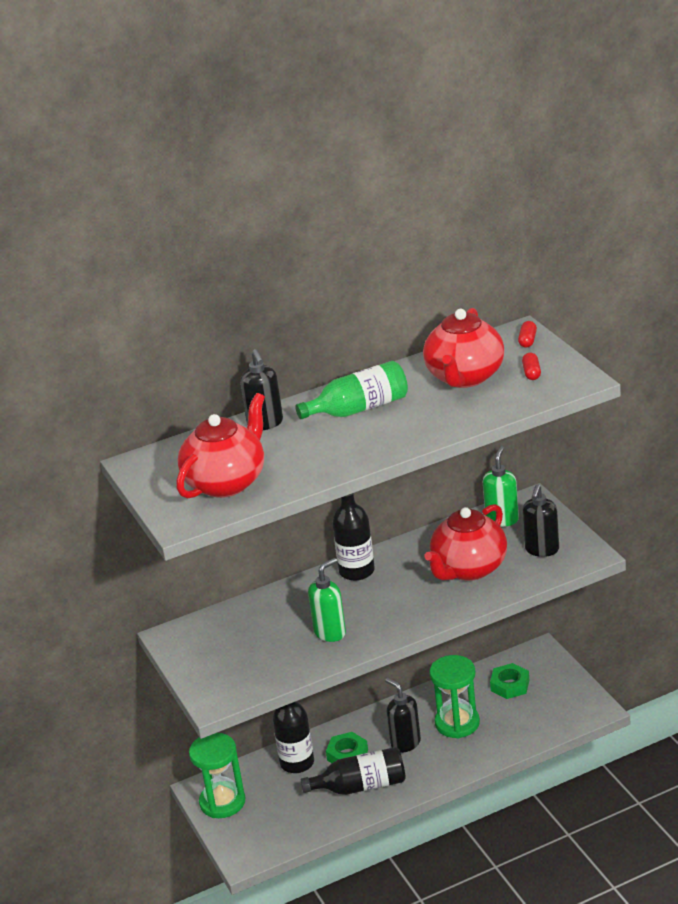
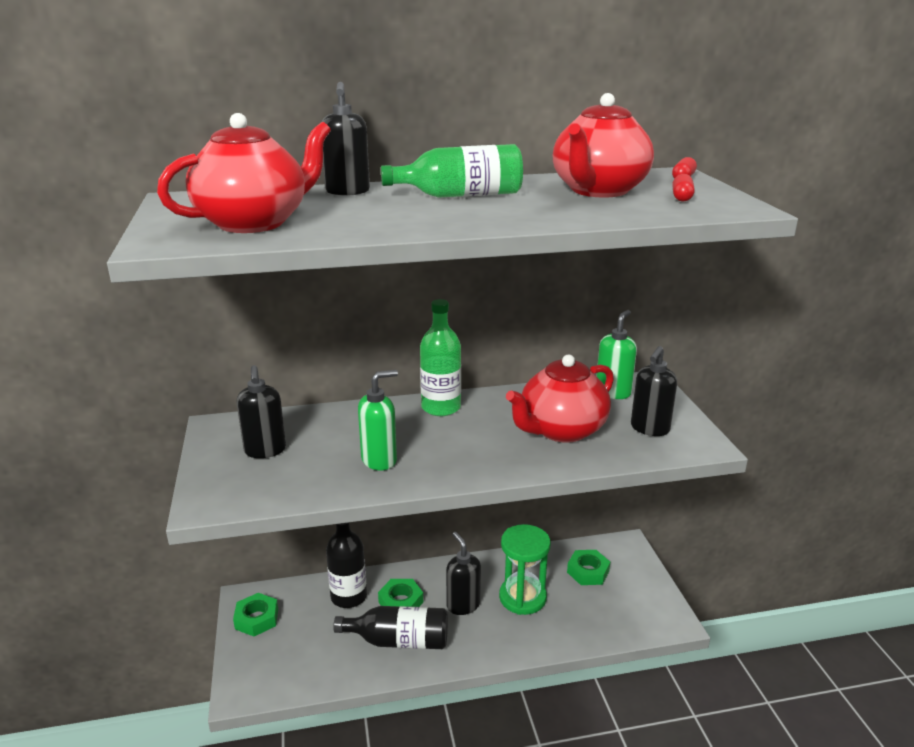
camera: 10 degrees right, 5 degrees down
green hourglass [189,733,245,818] -> green nut [233,593,278,636]
black bottle [332,493,375,581] -> green bottle [420,299,461,416]
none -> black soap dispenser [236,365,286,458]

